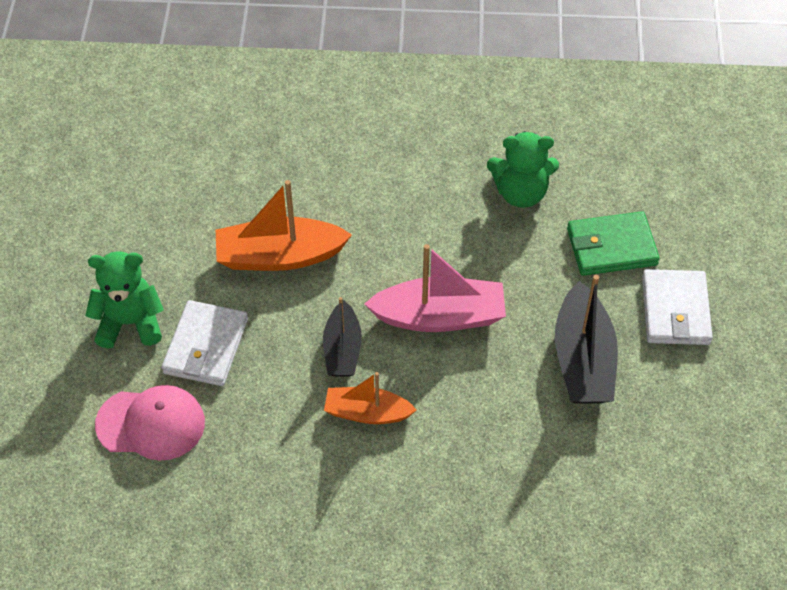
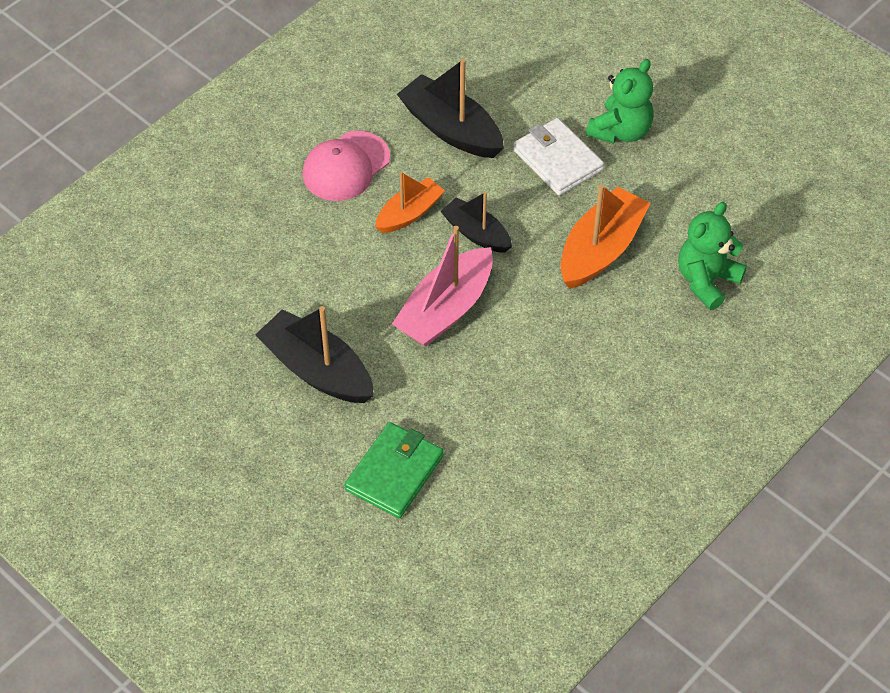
camera: 130 degrees right, 0 degrees up
pink cap [95,385,205,461] -> pink cap moved to [303,131,390,201]
green teddy bear [487,131,559,208] -> green teddy bear moved to [678,202,747,310]
white wallet [642,269,713,345] -> none
none -> black boat [397,59,504,158]

